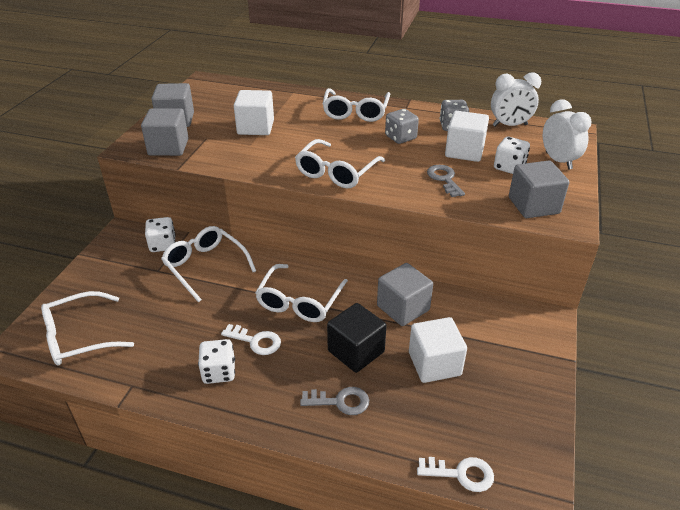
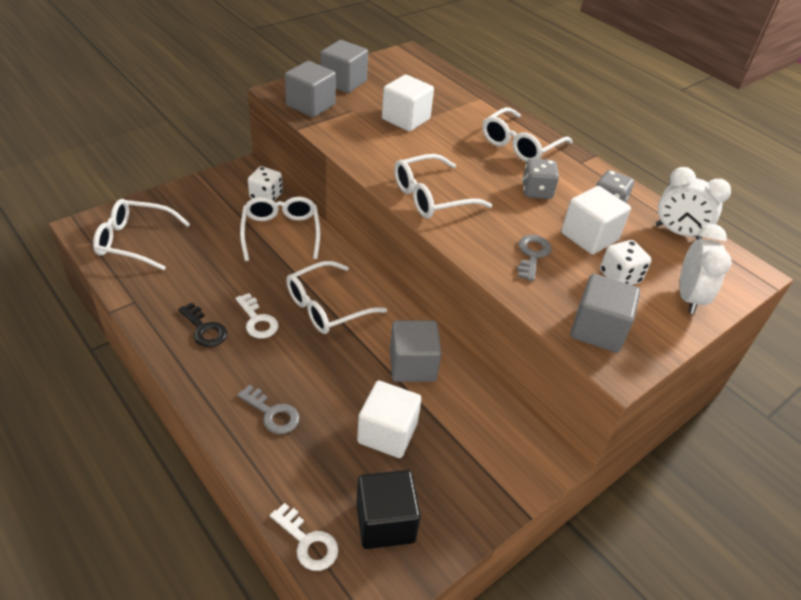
camera: 30 degrees right, 5 degrees up
white dice [198,339,235,384] -> black key [178,302,227,347]
black cube [327,303,387,373] -> black cube moved to [356,470,421,549]

